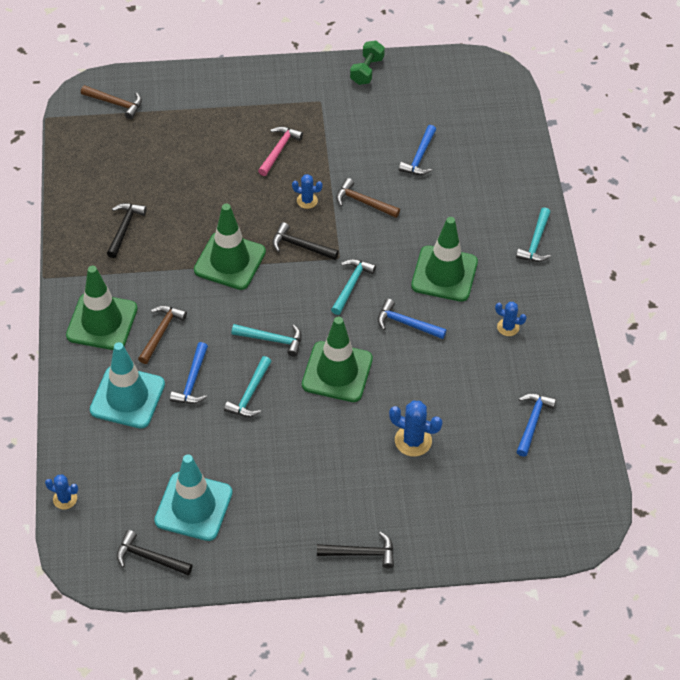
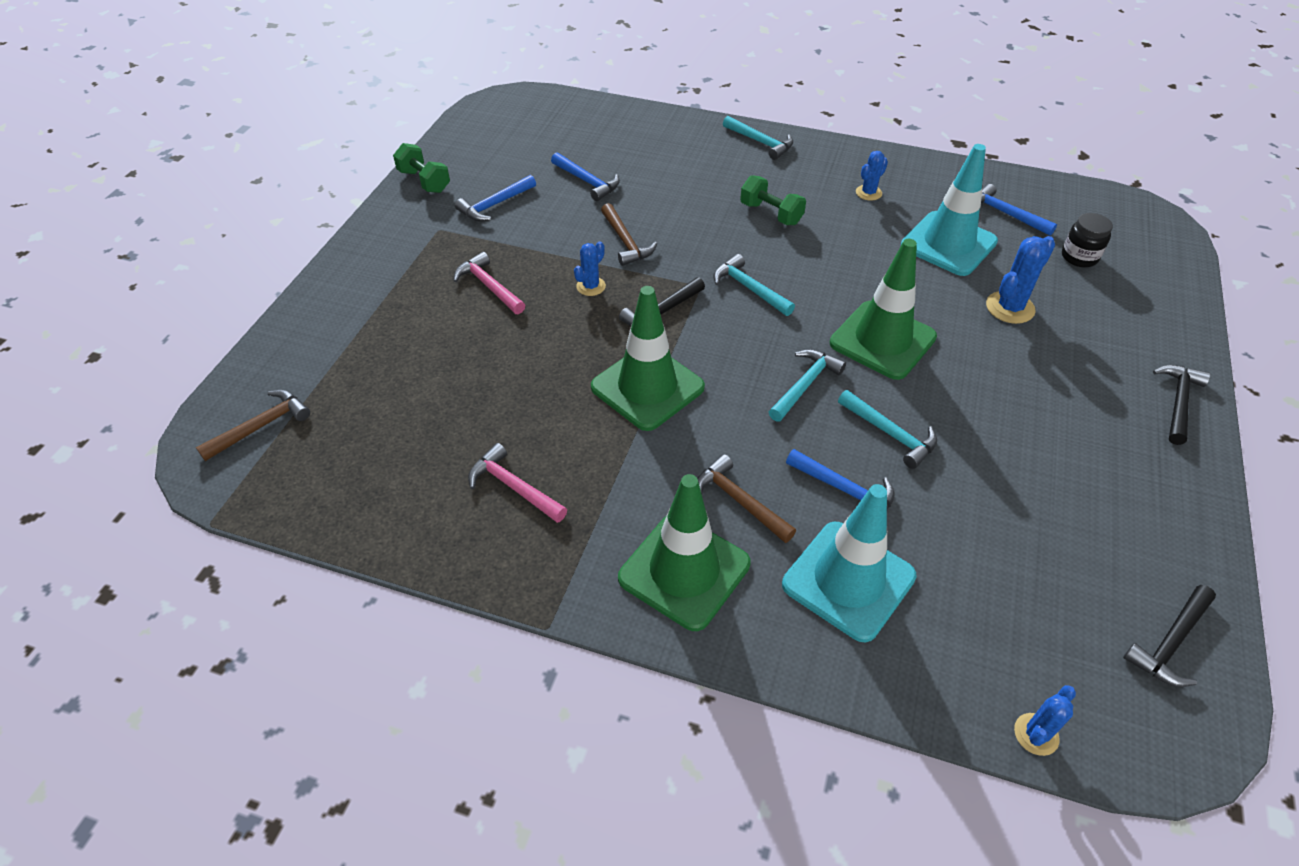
camera: 65 degrees left, 5 degrees down
black hammer [107,203,147,258] -> pink hammer [468,443,567,523]
turquoise traffic cone [154,454,233,541] -> turquoise traffic cone moved to [901,144,998,276]
brown hammer [336,178,400,218] -> brown hammer turned 75 degrees counterclockwise [601,203,657,266]
blue hammer [378,299,446,339] -> blue hammer moved to [455,175,536,222]
green traffic cone [411,217,478,302] -> green dumbbell [740,175,806,225]
none -> black jar [1062,213,1113,267]

